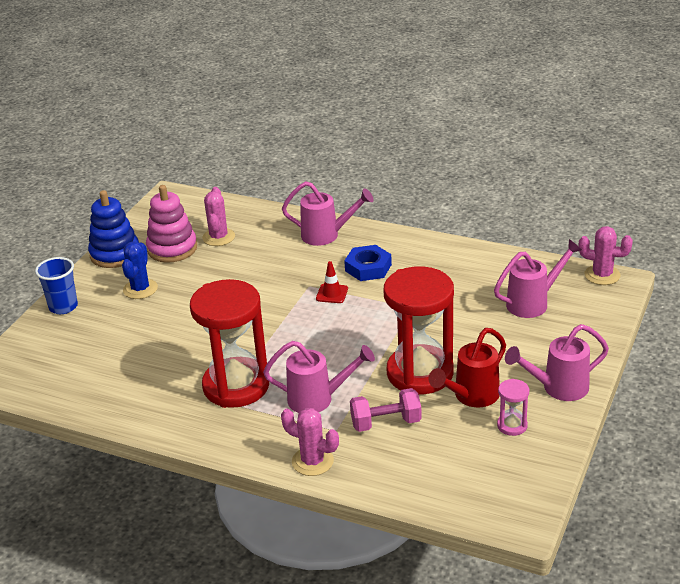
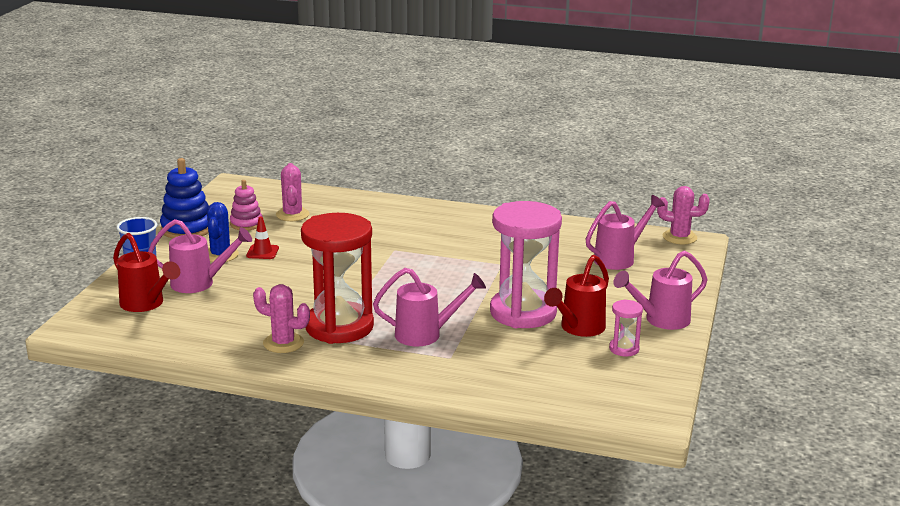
camera: 10 degrees left, 10 degrees down
pink stacking toy [146,185,197,263] -> pink stacking toy [230,180,263,231], size x0.64
pink cactus [281,408,339,476] -> pink cactus moved to [253,284,310,353]
pink watering can [282,181,374,246] -> pink watering can moved to [148,219,252,293]
red traffic cone [316,261,348,303] -> red traffic cone moved to [246,216,279,259]
blue nut [344,245,392,281] -> none
pink dumbbell [350,388,422,432] -> none
red hourglass [384,266,454,394] -> pink hourglass [490,201,562,328]
none -> red watering can [113,233,180,312]

